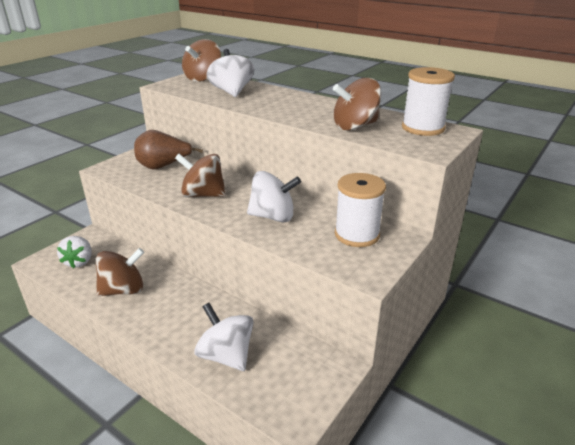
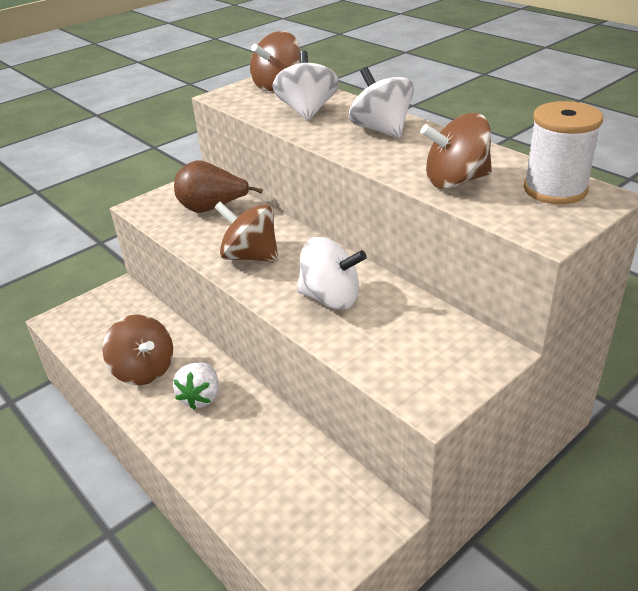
camera: 15 degrees right, 5 degrees up
white strawberry [57,236,92,268] -> white strawberry moved to [173,362,219,410]
brown spinning top [96,248,144,296] -> brown spinning top turned 60 degrees clockwise [102,314,173,385]
white spinning top [194,303,254,371] -> white spinning top moved to [349,67,414,138]
white spool [335,173,386,247] -> none

